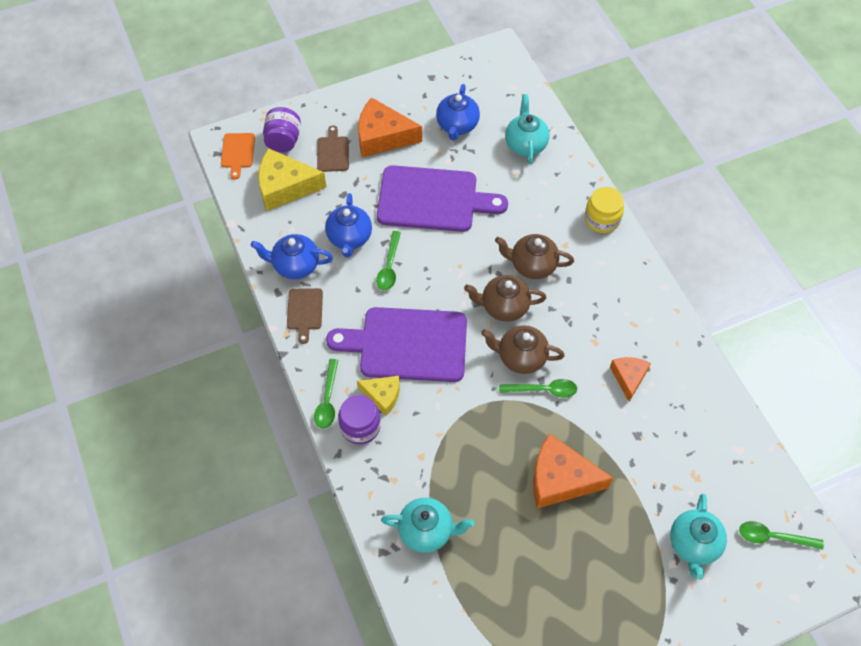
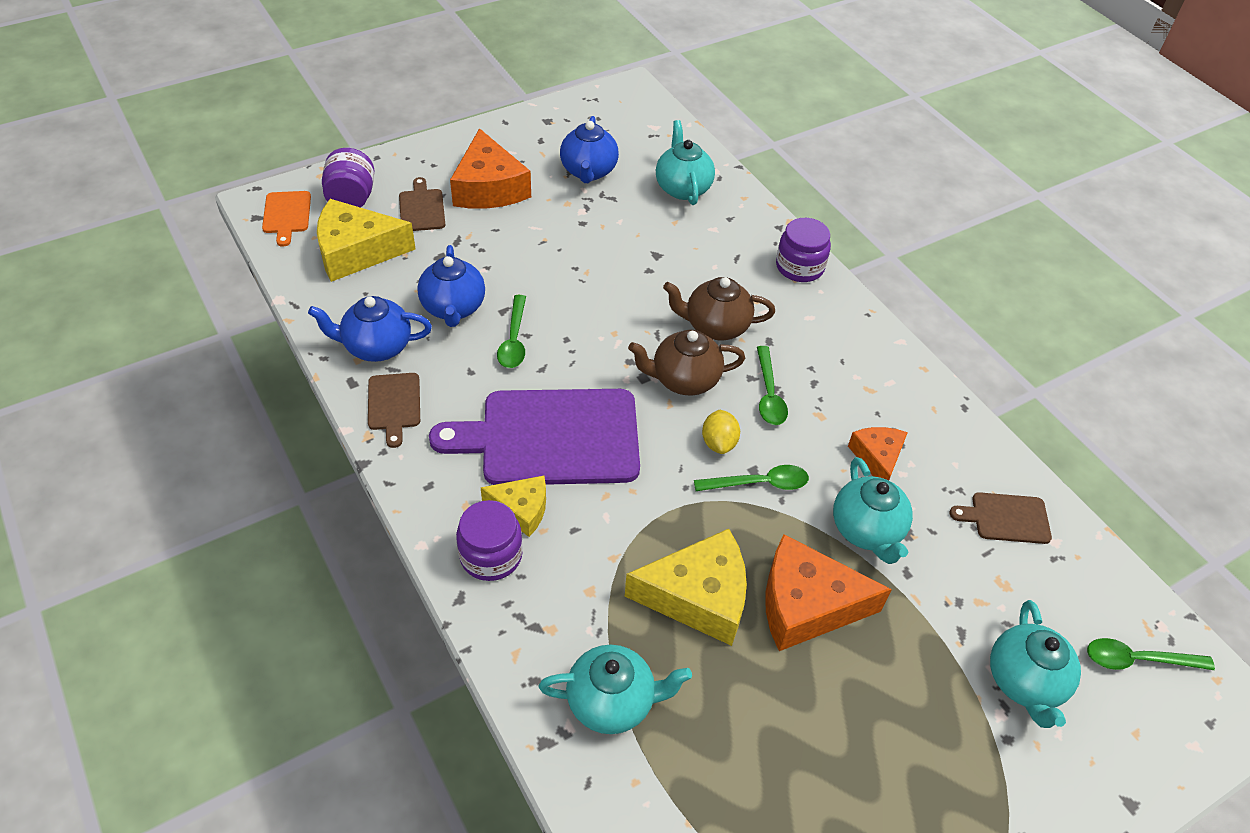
camera: 10 degrees left, 10 degrees down
green spoon [314,359,338,429] -> green spoon moved to [757,346,788,425]
orange cheese [358,97,422,157] -> orange cheese turned 105 degrees counterclockwise [450,128,531,209]
purple cutting board [377,165,508,232] -> none
brown teapot [481,325,565,374] -> yellow lemon [702,410,740,454]
yellow jar [585,187,624,233] -> purple jar [776,218,831,282]
none -> yellow cheese [625,529,747,646]
none -> turquoise teapot [833,457,913,564]
none -> brown cutting board [949,492,1052,544]

